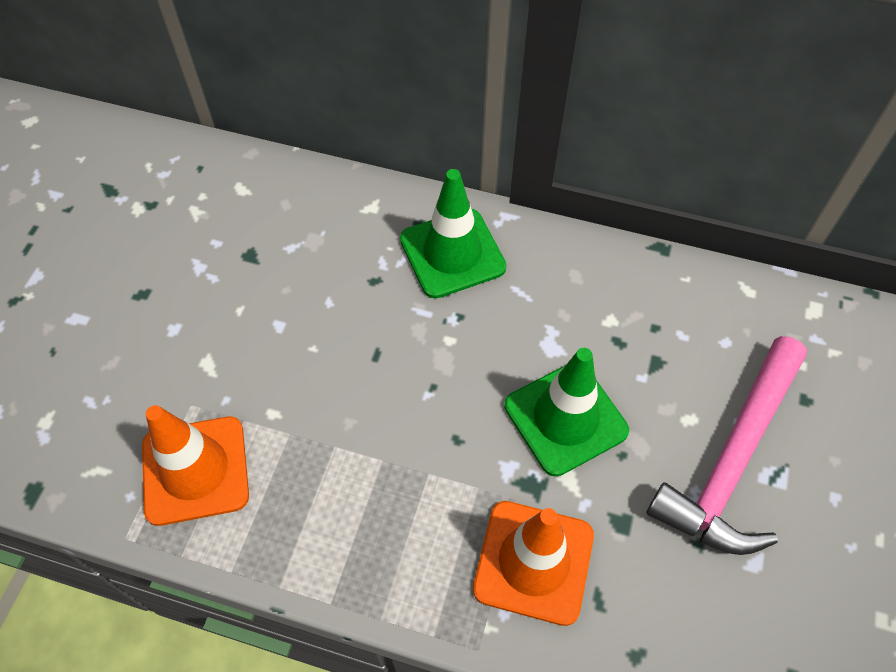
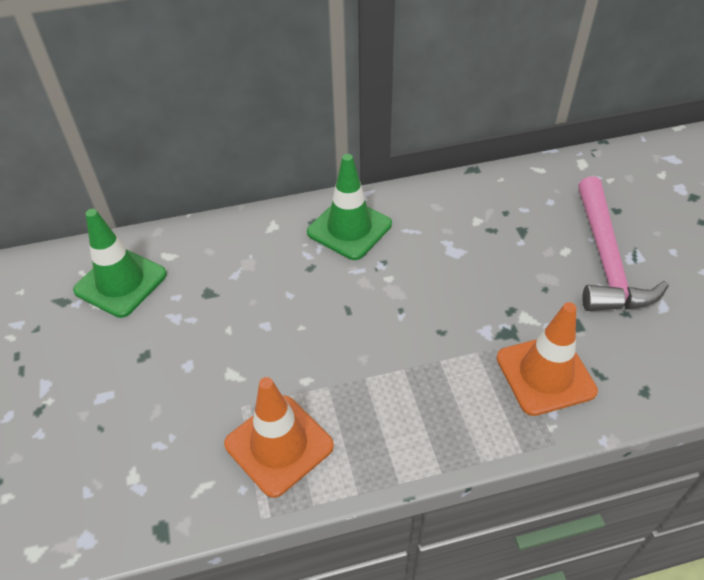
camera: 30 degrees left, 10 degrees down
green traffic cone [504,348,629,476] -> green traffic cone moved to [73,209,167,318]

